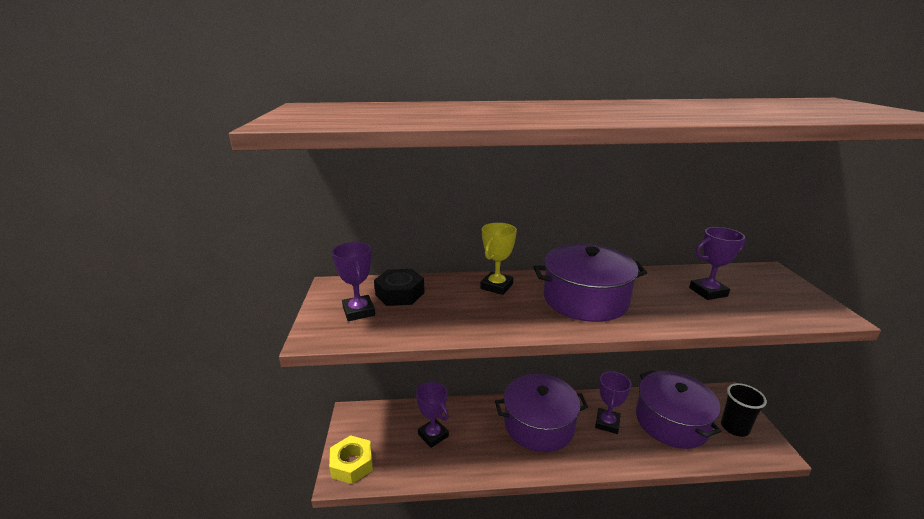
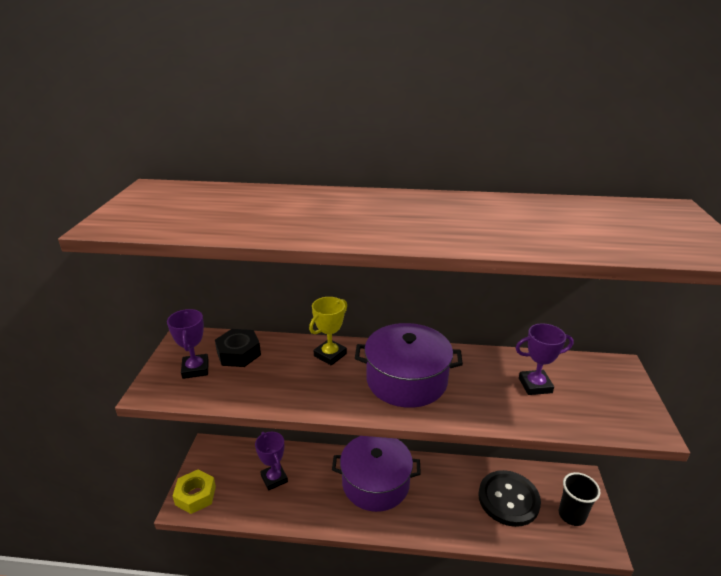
camera: 10 degrees right, 5 degrees up
purple trophy [595,371,631,434] -> none
purple pot [636,370,722,449] -> black button [478,470,541,527]

